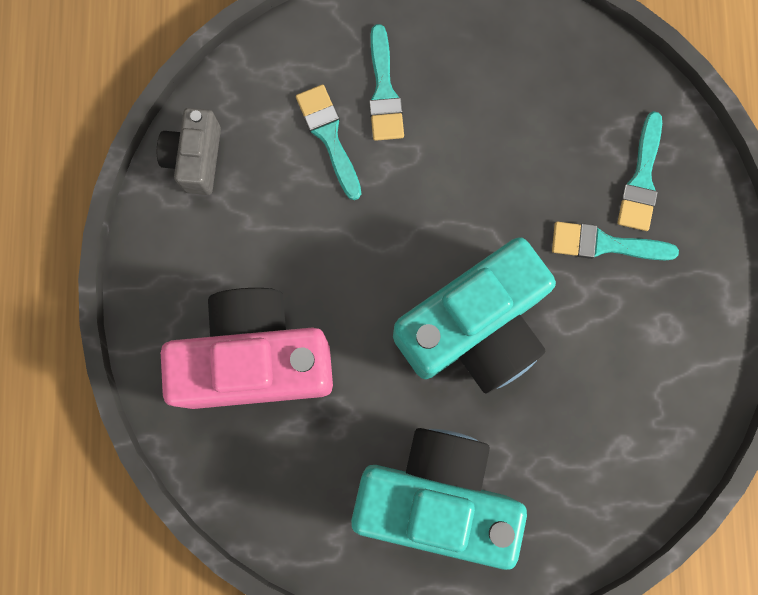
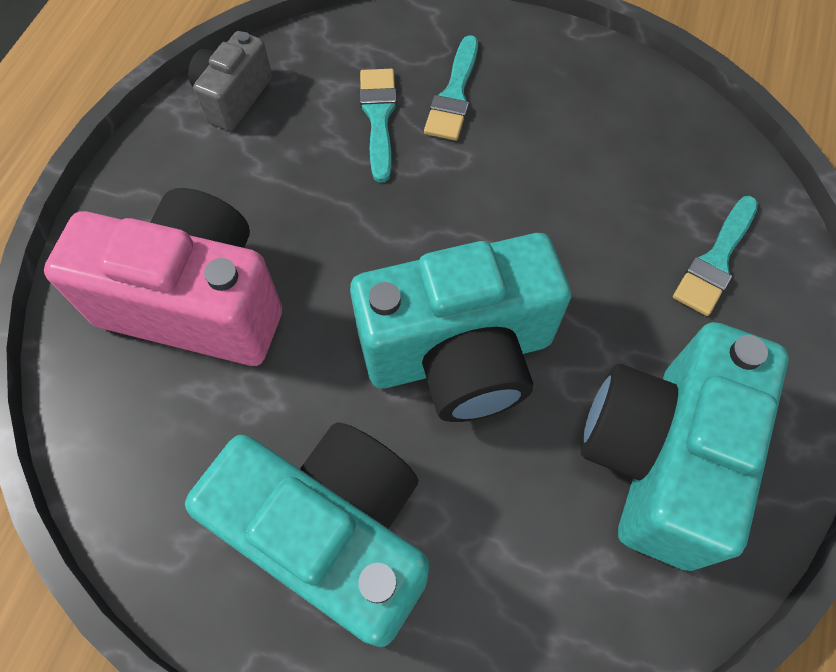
camera: 20 degrees right, 15 degrees down
turquoise brush [552,222,679,261] -> none
none -> turquoise camera [581,322,789,571]

